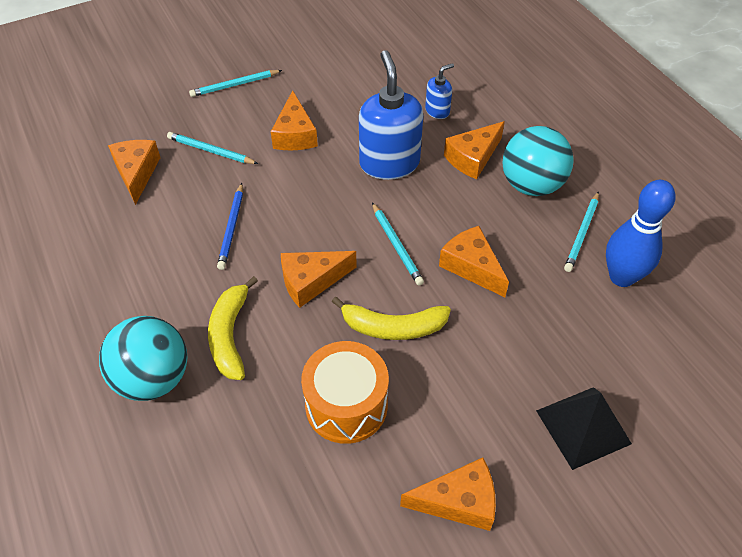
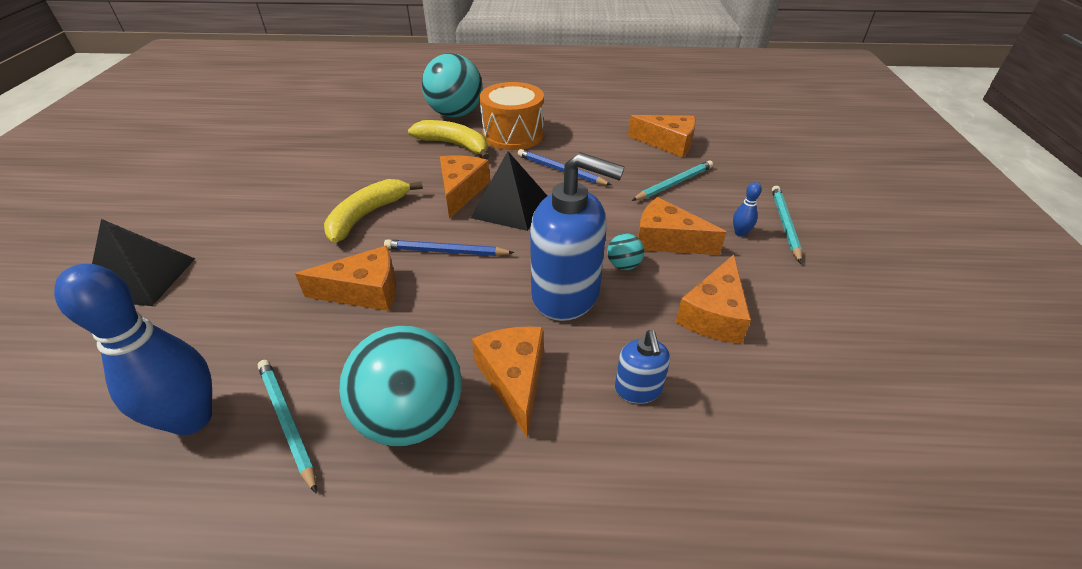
camera: 120 degrees right, 10 degrees down
orange drum [301,341,389,444] -> orange drum moved to [480,82,544,150]
turquoise pencil [372,202,424,286] -> blue pencil [384,239,514,256]
orange cheese [400,458,496,531] -> orange cheese moved to [676,255,751,344]
none -> black pyramid [471,151,547,231]
none -> turquoise ball [607,233,644,270]
none -> blue bowling pin [733,182,762,237]

